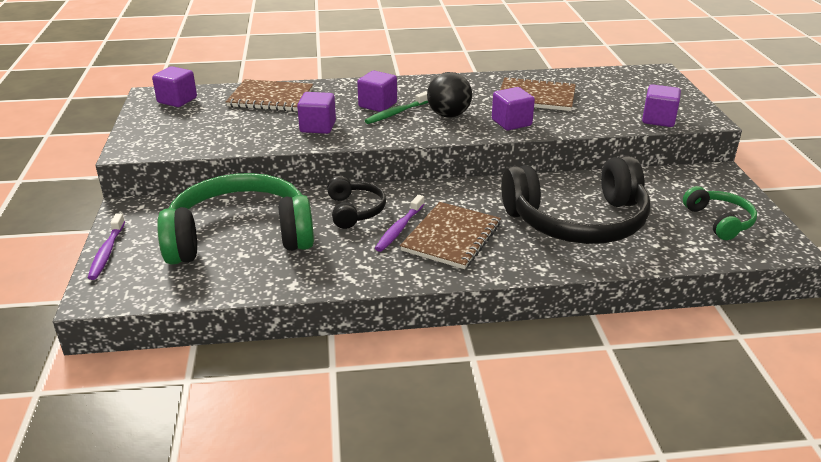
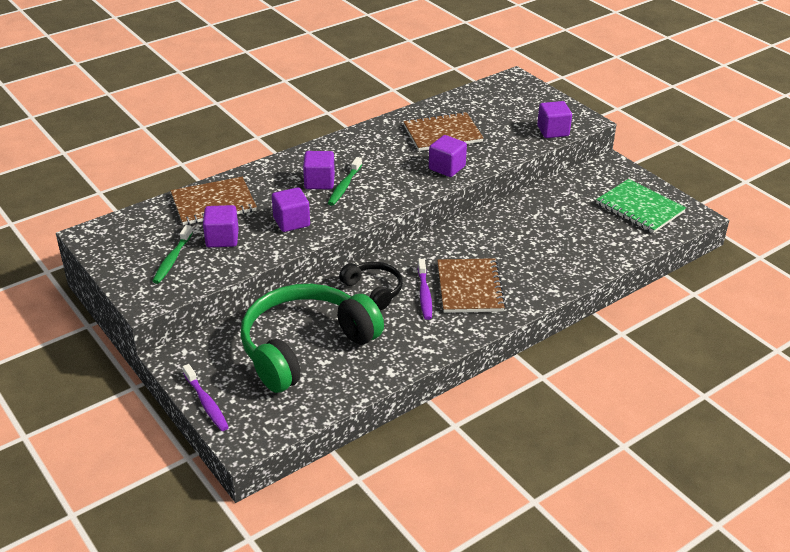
camera: 30 degrees left, 5 degrees up
purple cube [152,66,197,107] -> purple cube moved to [203,205,239,247]
black ball [427,72,472,118] -> none
black headphones [501,156,650,244] -> none
green headphones [683,186,757,240] -> green notebook [596,179,686,233]
none -> green toothbrush [153,225,193,284]

